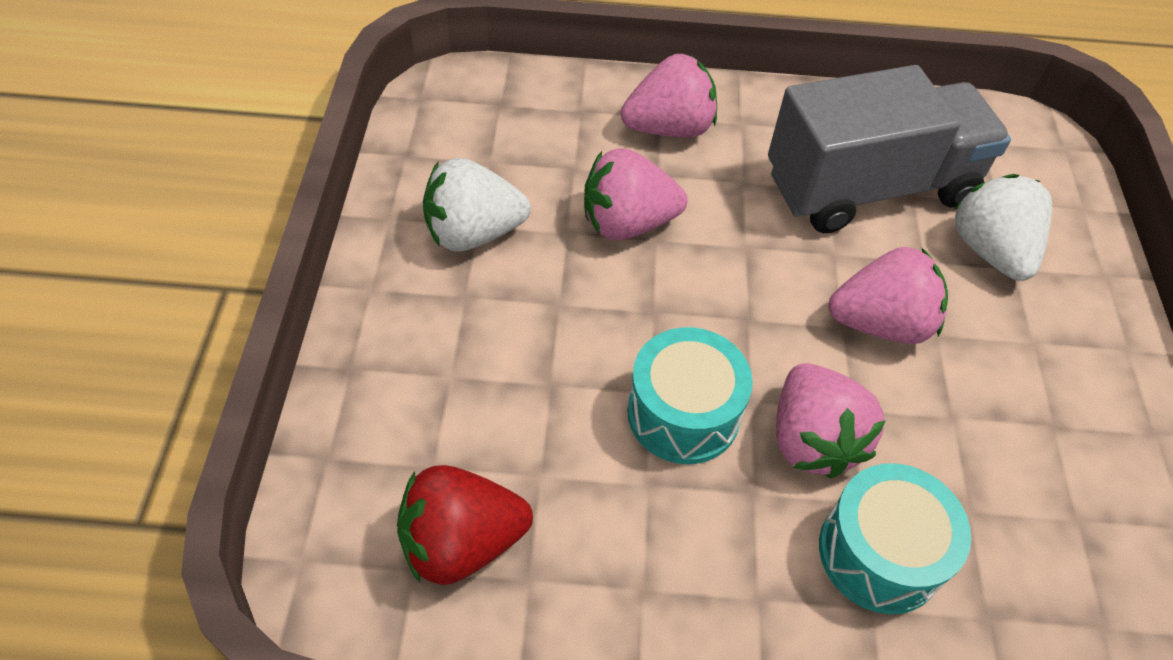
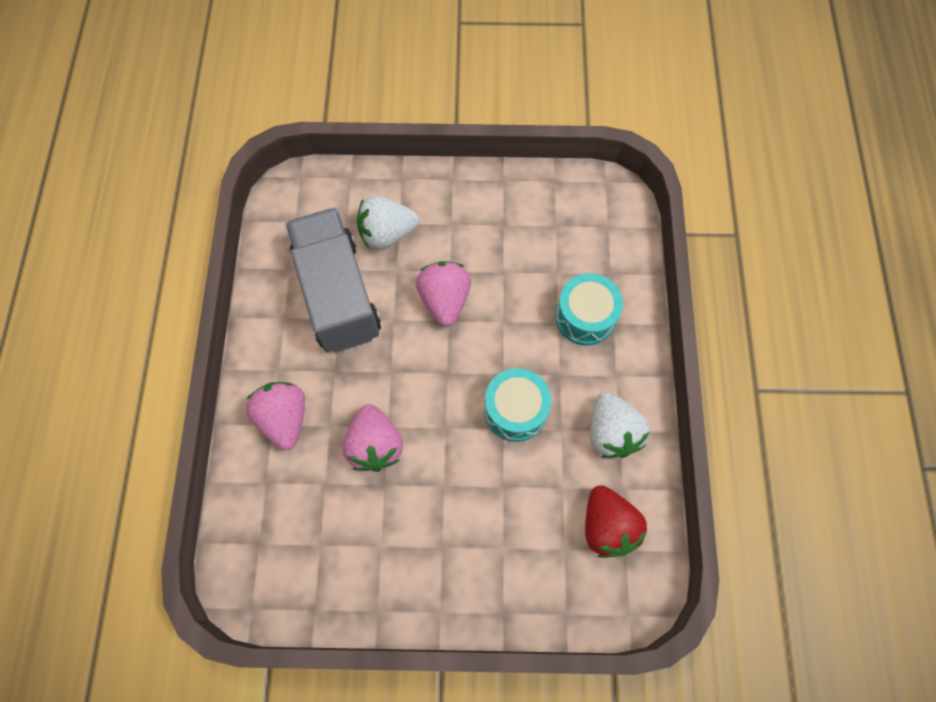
camera: 90 degrees left, 15 degrees up
white strawberry [423,158,531,251] -> white strawberry moved to [590,392,649,458]
pink strawberry [776,363,886,478] -> none

